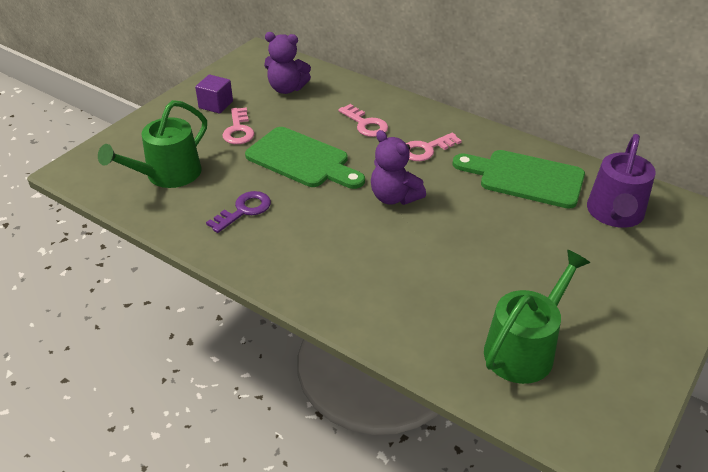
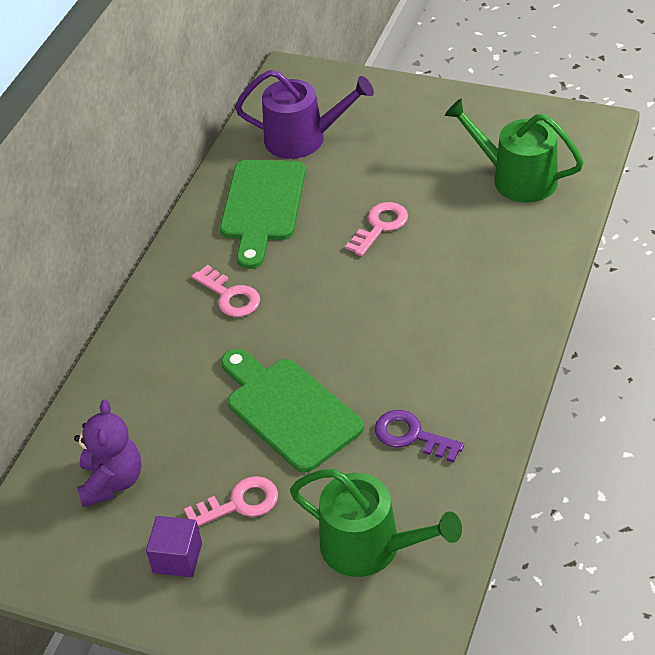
camera: 100 degrees left, 5 degrees up
green cutting board [245,127,365,189] -> green cutting board turned 60 degrees counterclockwise [221,349,364,473]
pink key [338,104,388,137] -> pink key moved to [345,202,408,256]
purple teddy bear [371,130,426,205] -> none

